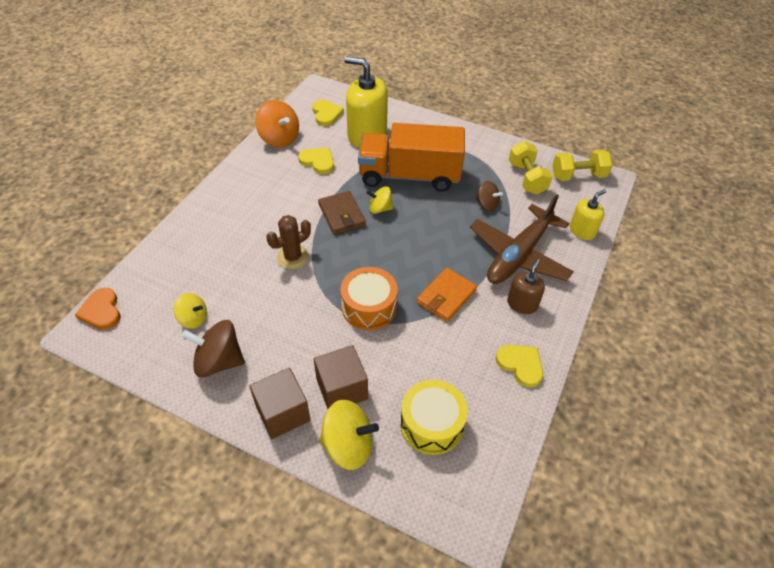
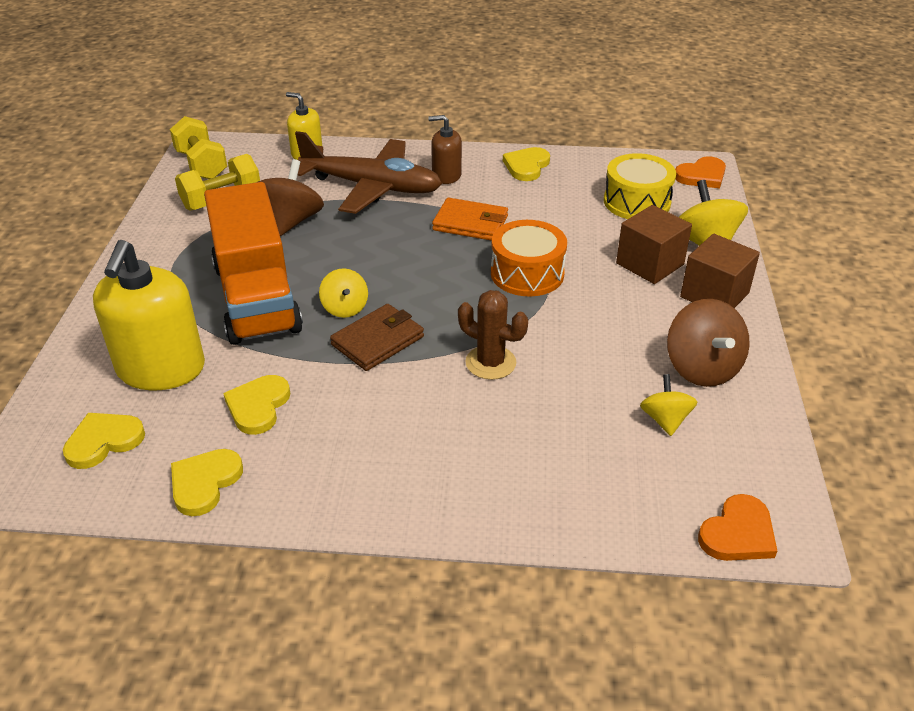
camera: 110 degrees left, 10 degrees down
orange spinning top [255,100,299,147] -> yellow heart [171,449,243,516]
brown spinning top [476,181,503,211] -> brown spinning top [258,159,324,236], size x1.64
none -> orange heart [675,156,726,188]

